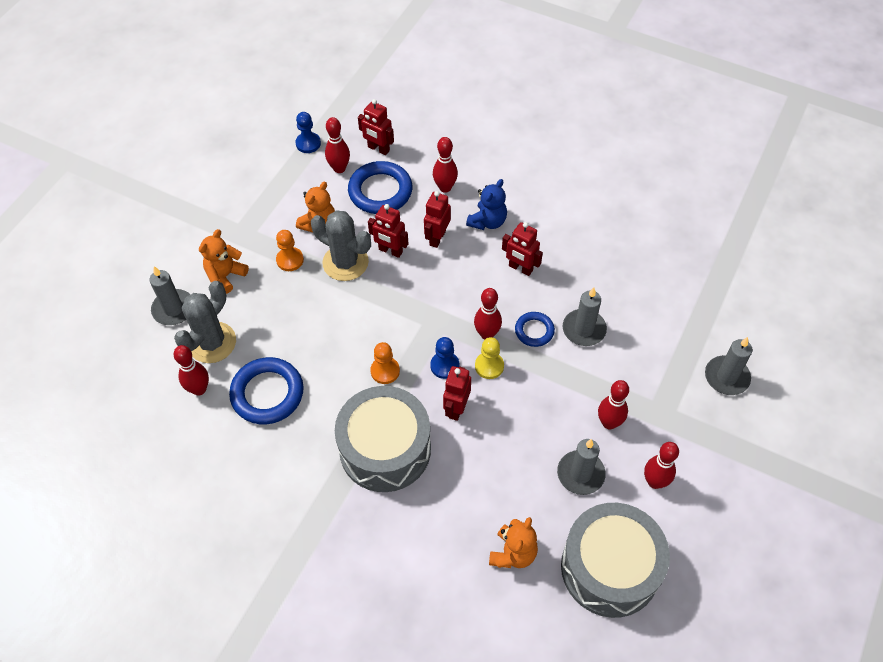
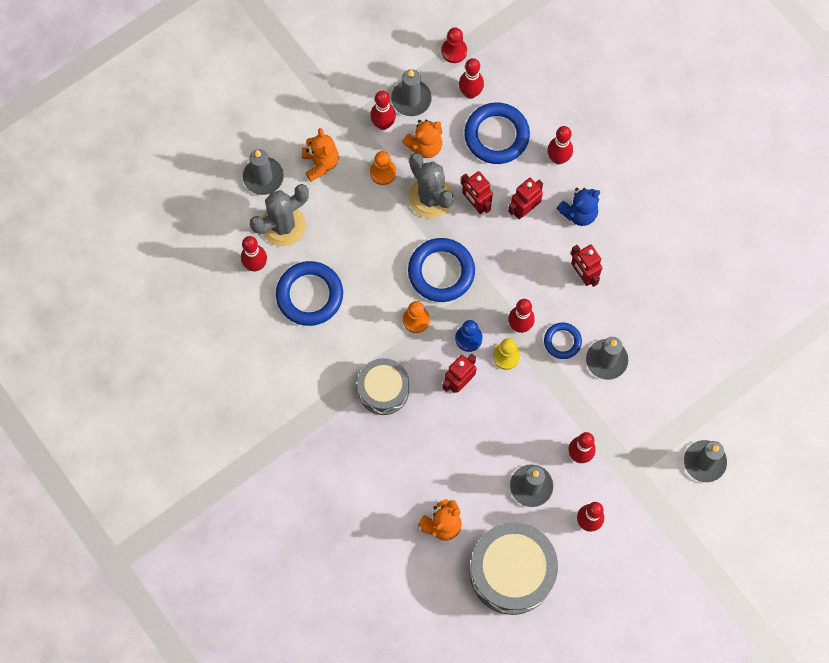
camera: 25 degrees right, 15 degrees up
orange teddy bear [199,229,249,294] -> orange teddy bear turned 105 degrees clockwise [302,128,339,181]
blue pawn [295,112,321,153] -> red pawn [441,27,467,63]
grey drum [335,386,431,492] -> grey drum [357,358,409,415], size x0.62
red robot [358,99,394,155] -> none
none -> red bowling pin [370,91,396,130]
none -> grey candle [391,69,432,116]
none -> blue ring [408,238,475,302]

